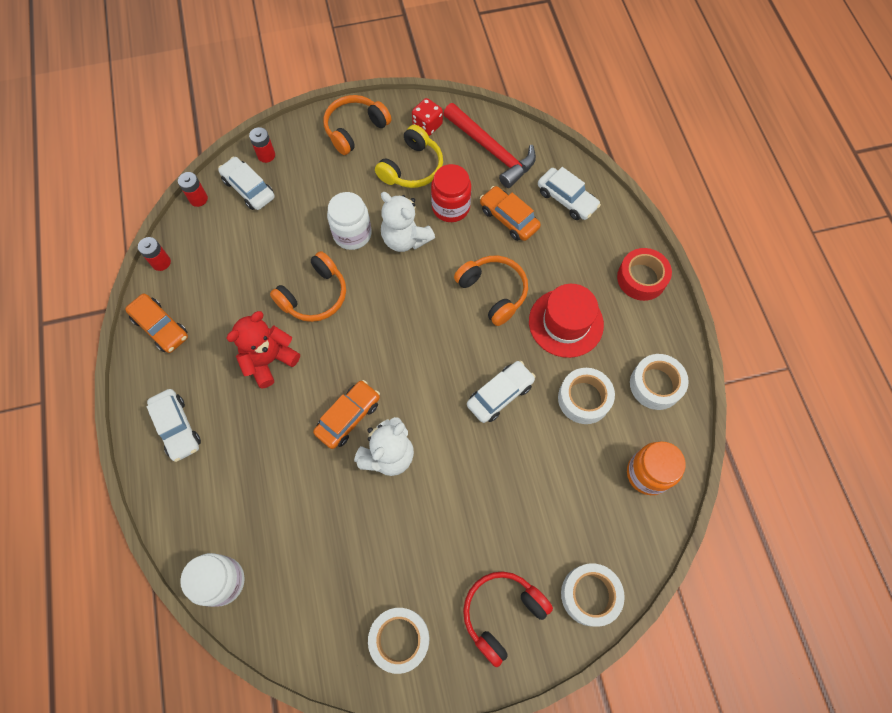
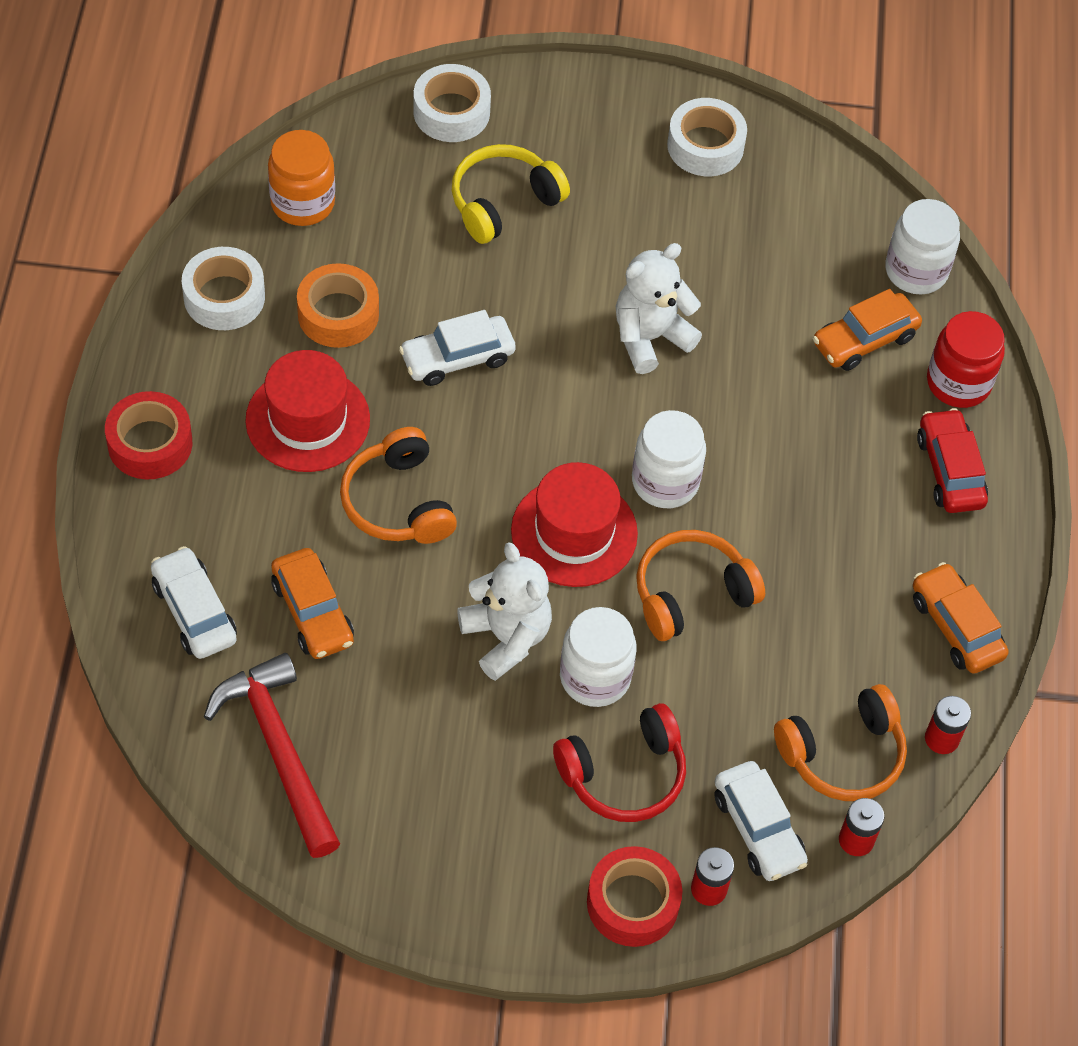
camera: 165 degrees left, 10 degrees down
white car [147,389,201,462] -> red car [917,408,988,513]
red teddy bear [226,311,300,389] -> none
orange car [313,380,380,449] -> orange car moved to [813,289,922,371]
orange headphones [323,95,391,155] -> orange headphones moved to [774,684,907,801]
yellow headphones [375,125,443,188] -> yellow headphones moved to [452,144,570,244]
red dice [412,98,443,136] -> none
red jar [431,164,471,222] -> red jar moved to [927,311,1005,408]
red headphones [463,571,553,668] -> red headphones moved to [553,703,686,822]
white tape [558,368,615,424] -> orange tape [297,263,379,348]
none -> red hat [511,462,638,587]
none -> red tape [587,846,682,947]
none -> white jar [632,410,706,508]

